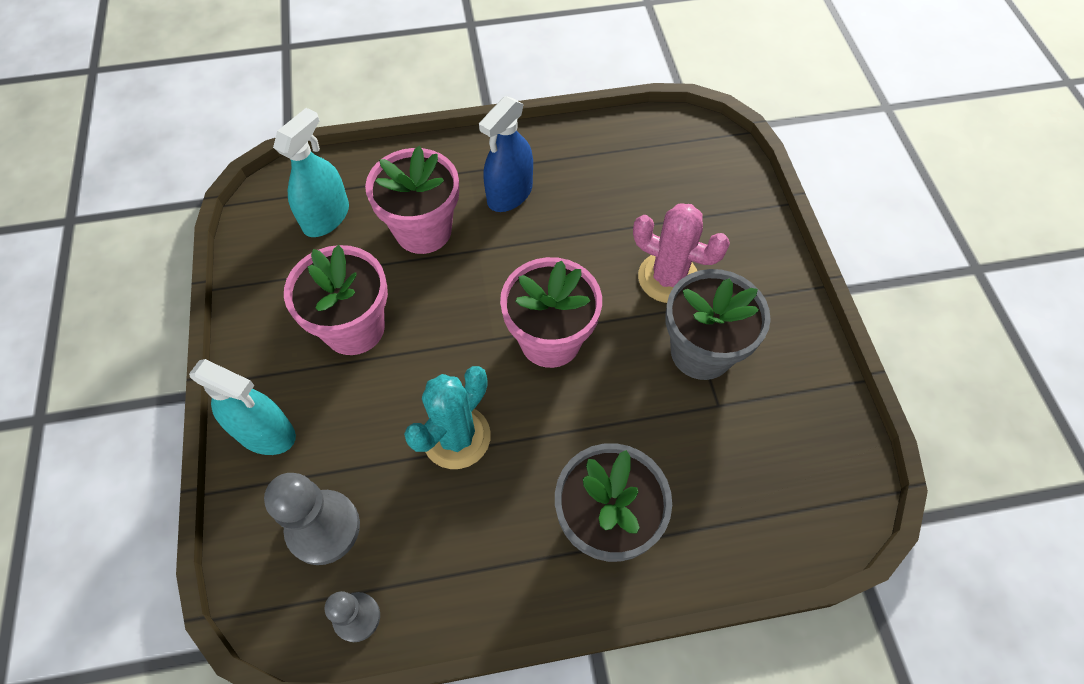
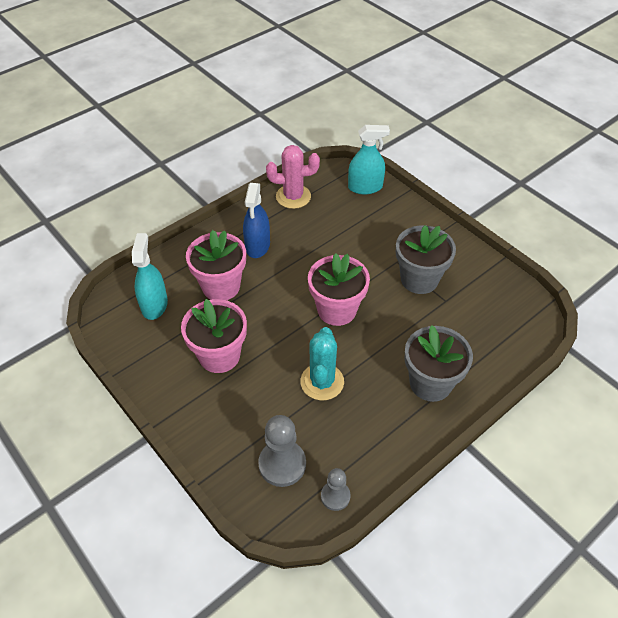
camera: 30 degrees left, 10 degrees down
turquoise spray bottle [189,359,296,455] -> turquoise spray bottle moved to [348,125,390,194]
pink cactus [633,203,730,303] -> pink cactus moved to [266,145,320,209]

